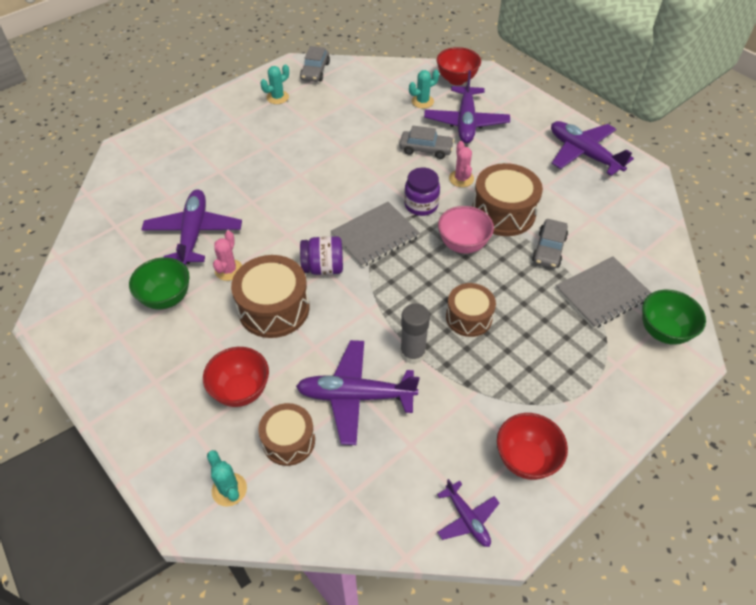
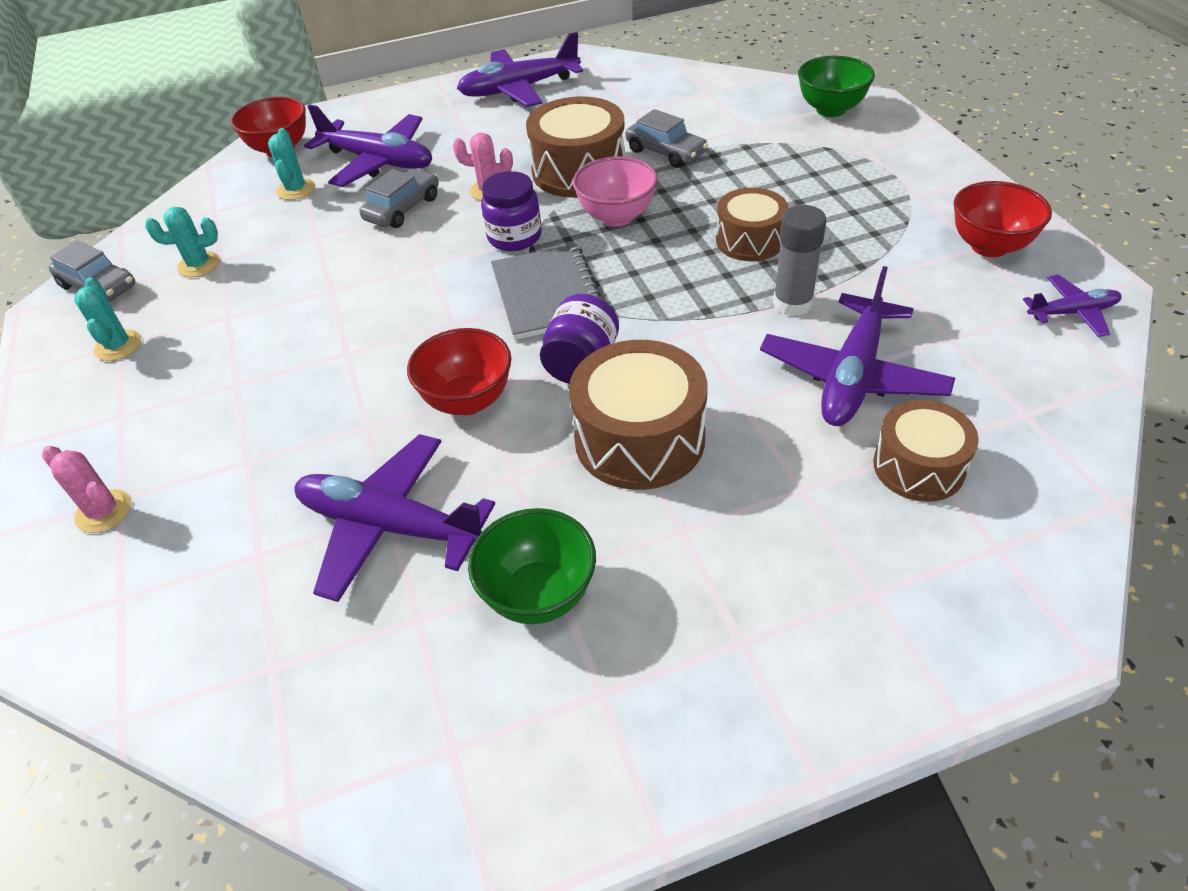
camera: 65 degrees left, 5 degrees down
red bowl [203,347,269,407] -> red bowl moved to [407,328,511,415]
turquoise cactus [207,450,247,507] -> turquoise cactus moved to [145,207,220,277]
pink cactus [213,231,242,281] -> pink cactus moved to [42,446,131,533]
grey notebook [555,256,651,329] -> none

